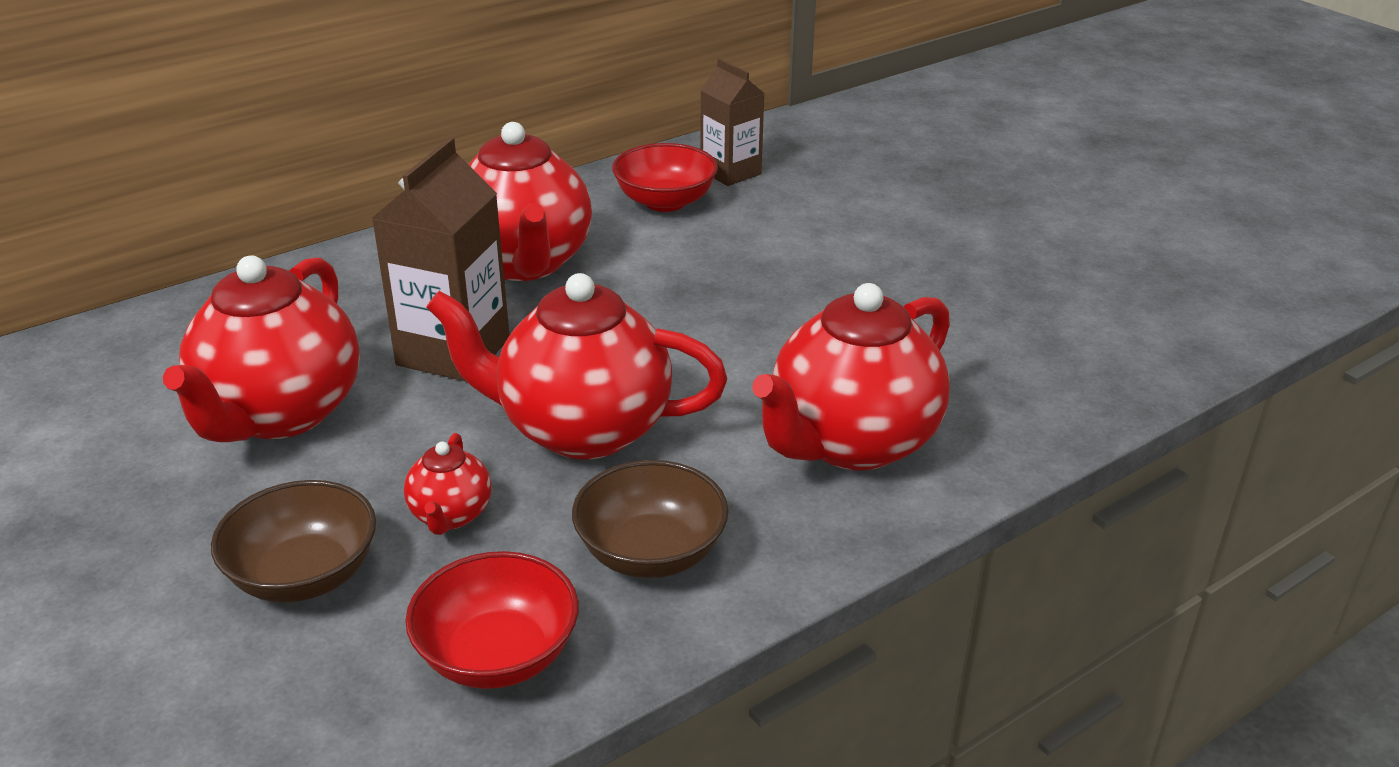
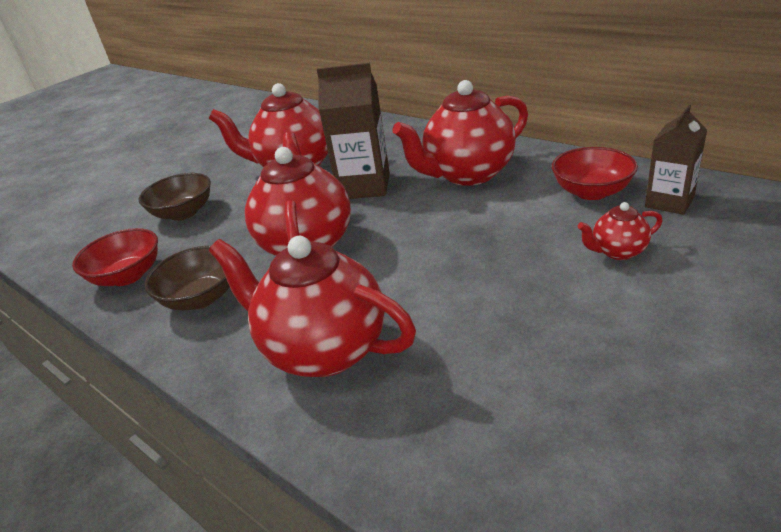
camera: 80 degrees right, 0 degrees up
red teapot [404,433,491,535] -> red teapot moved to [578,202,662,260]

